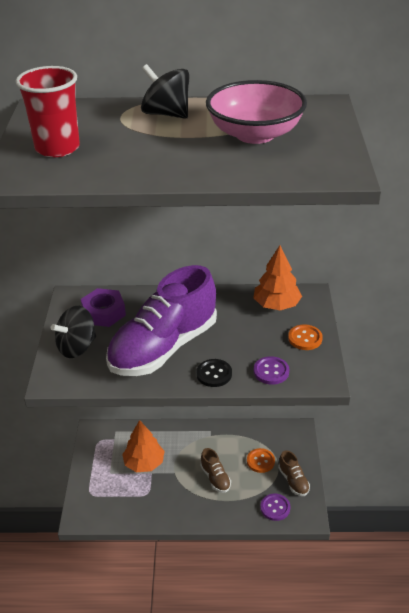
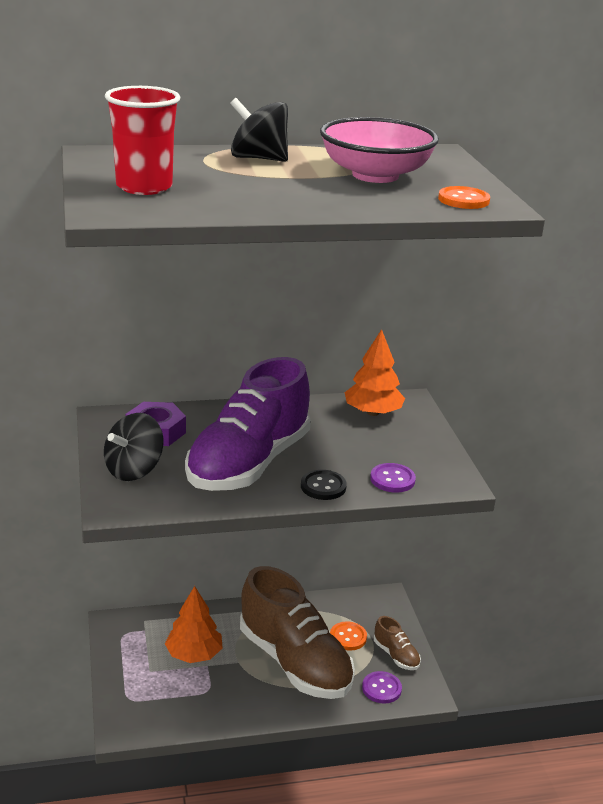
camera: 15 degrees left, 10 degrees down
brown shoe [200,448,231,493] -> brown shoe [240,566,355,699], size x2.43
orange button [288,324,323,350] -> orange button moved to [438,186,490,209]

